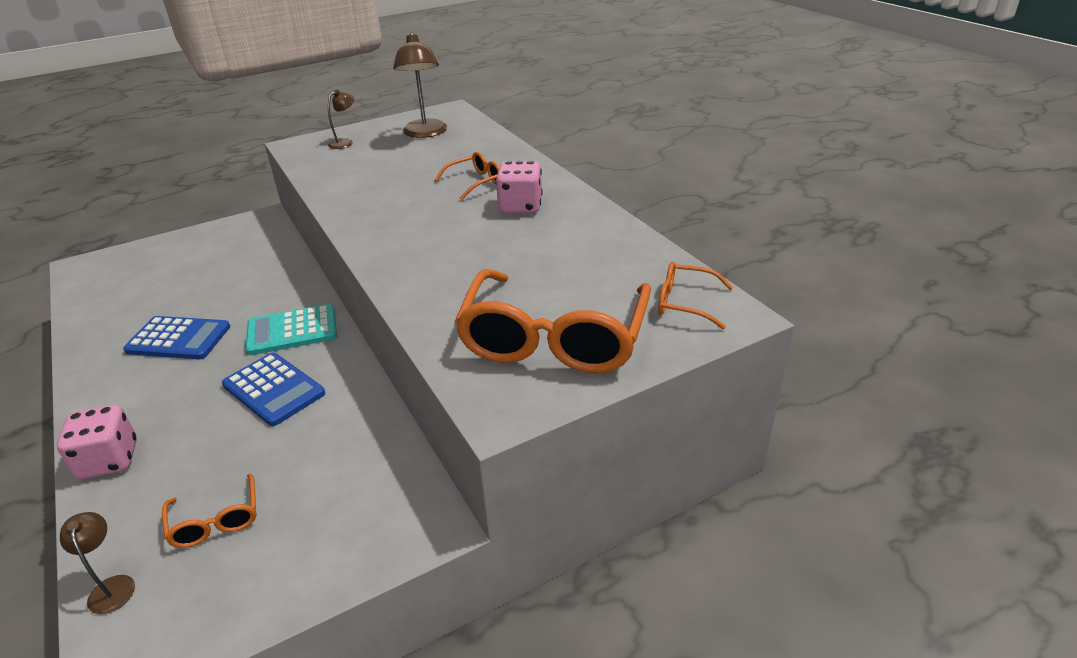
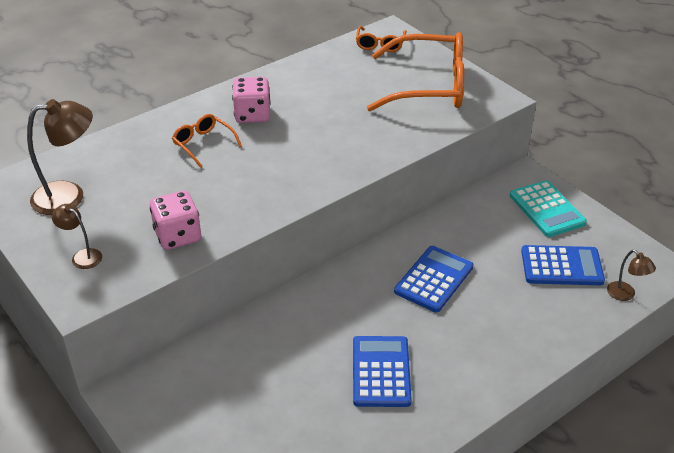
camera: 100 degrees left, 5 degrees up
pink dice [57,405,137,479] -> pink dice moved to [150,191,201,250]
brown lamp [60,512,135,614] -> brown lamp turned 90 degrees counterclockwise [607,250,656,301]
orange glasses [162,474,257,548] -> blue calculator [521,245,605,285]
turquoise calculator [245,304,337,355] -> turquoise calculator moved to [510,180,587,237]

